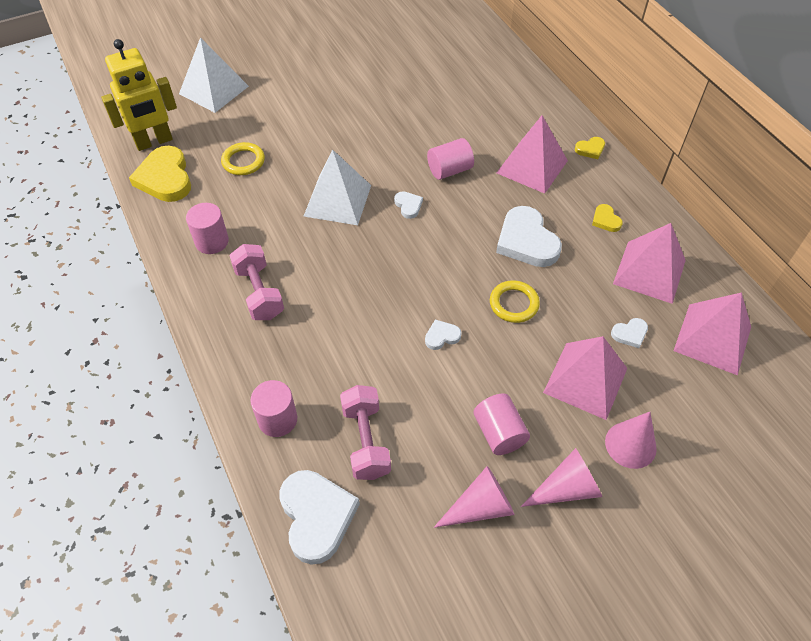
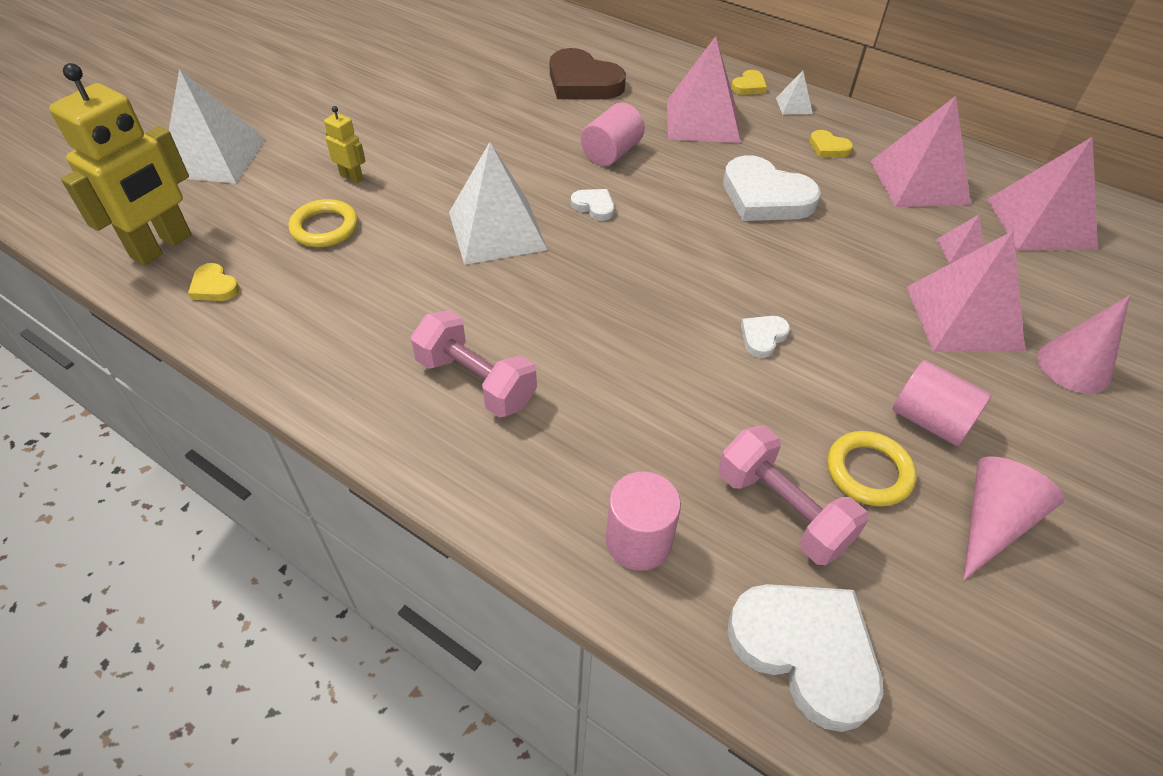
camera: 30 degrees left, 5 degrees down
yellow heart [129,146,191,202] -> yellow heart [188,263,240,301], size x0.47
pink cylinder [186,203,229,254] -> none
yellow ring [490,280,540,323] -> yellow ring moved to [827,431,917,507]
pink cone [521,448,602,507] -> none
white heart [611,318,648,348] -> pink pyramid [936,214,984,264]
none -> yellow robot [324,106,366,183]
none -> brown heart [550,48,626,99]
none -> white pyramid [776,71,813,114]

